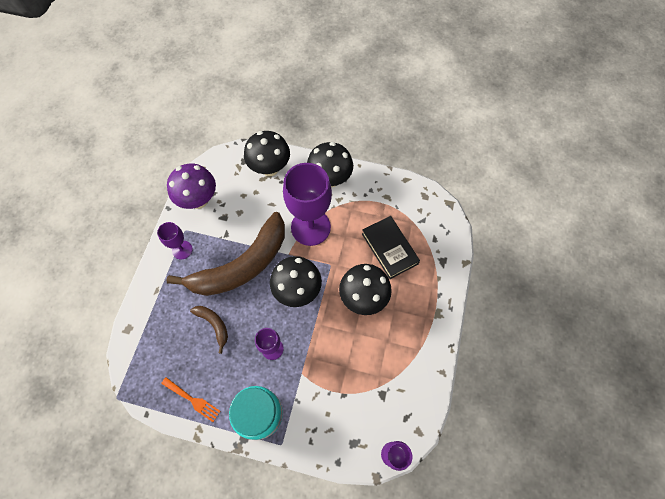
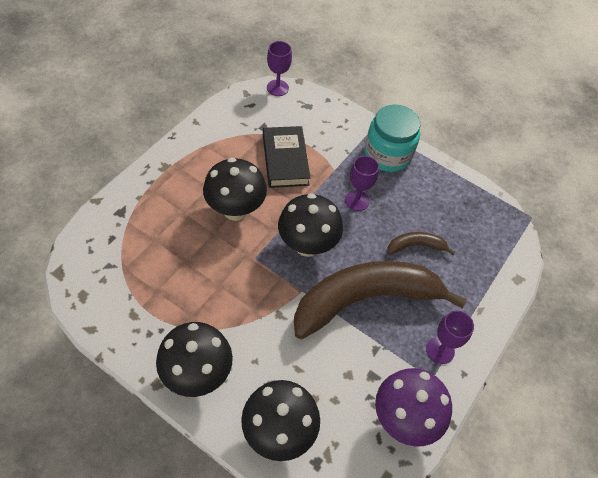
camera: 165 degrees left, 10 degrees down
orange fork [161,377,220,422] -> none
brown banana [190,306,228,354] -> brown banana turned 105 degrees clockwise [387,232,455,255]
purple goblet [283,163,332,246] -> none
black book [362,216,420,279] -> black book moved to [263,126,310,188]

